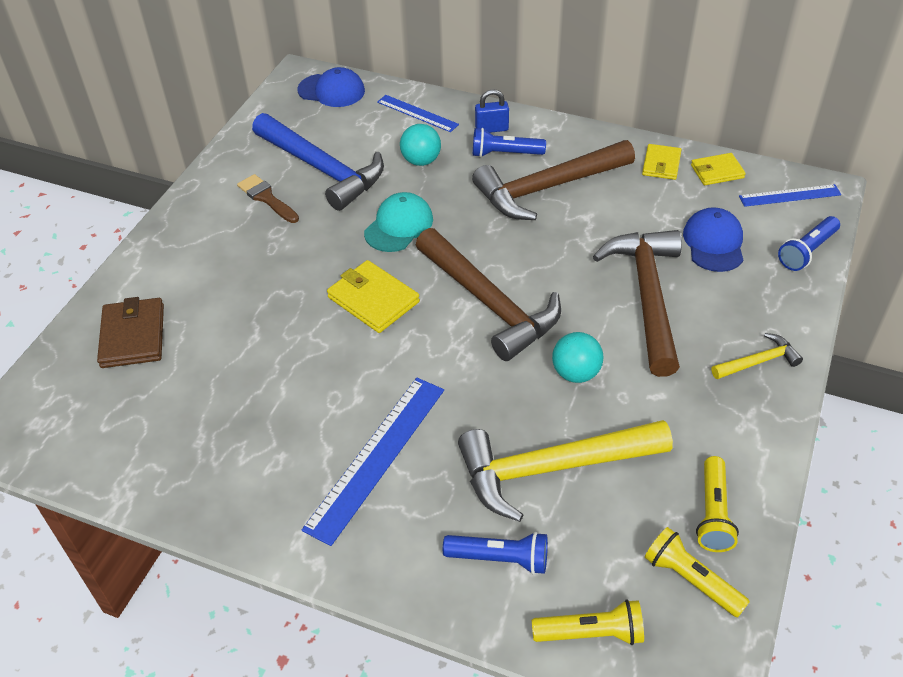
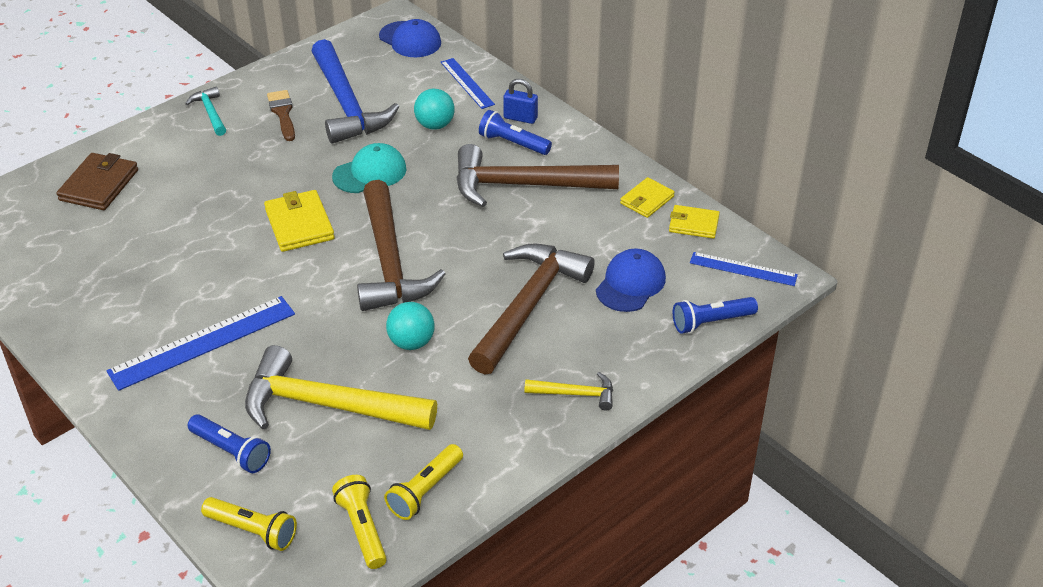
camera: 25 degrees right, 5 degrees down
none -> turquoise hammer [185,87,226,136]

